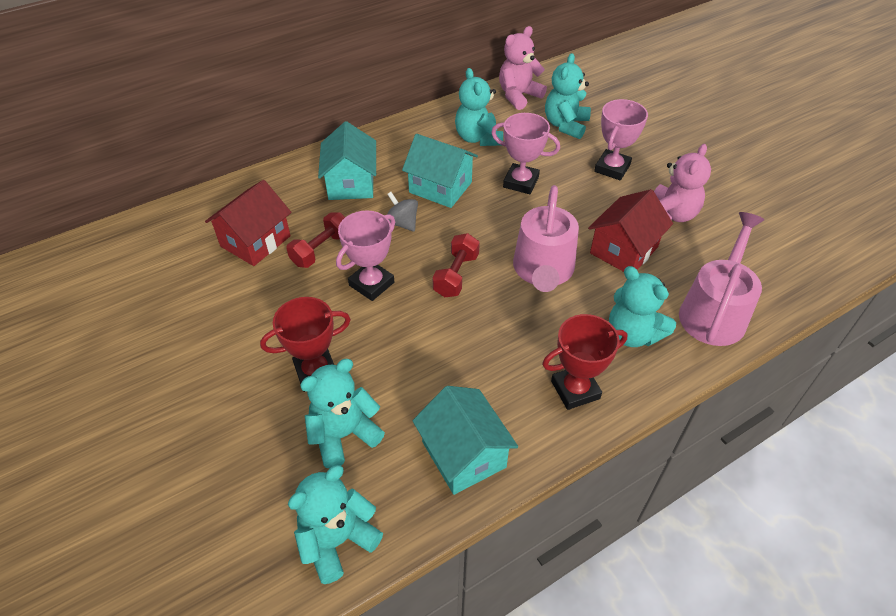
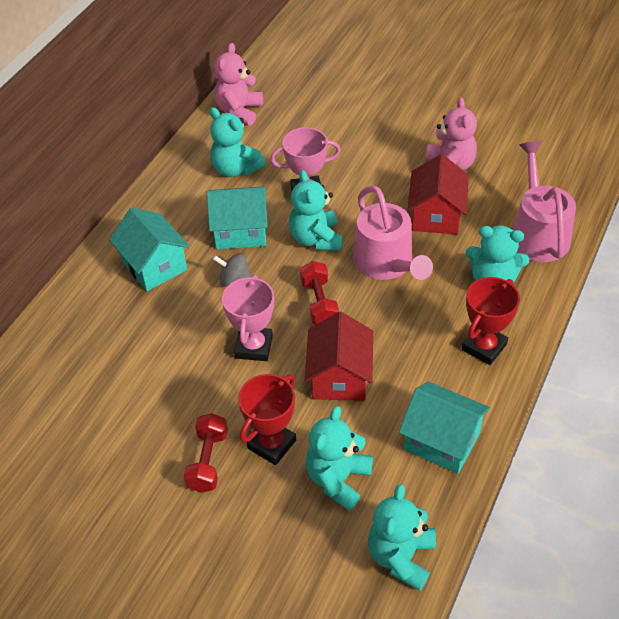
camera: 30 degrees left, 0 degrees up
red house [205,180,291,266] -> red house moved to [305,312,373,401]
red dumbbell [286,213,345,268] -> red dumbbell moved to [184,413,228,493]
turquoise teddy bear [545,53,591,139] -> turquoise teddy bear moved to [289,170,342,250]
pink trophy [594,99,648,180] -> none

